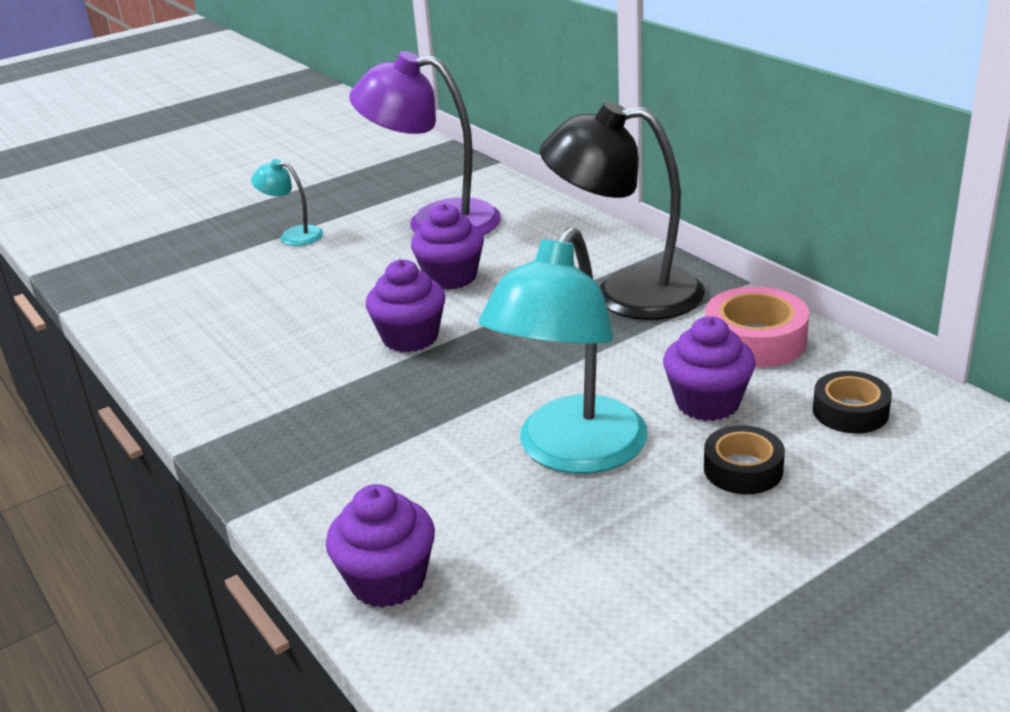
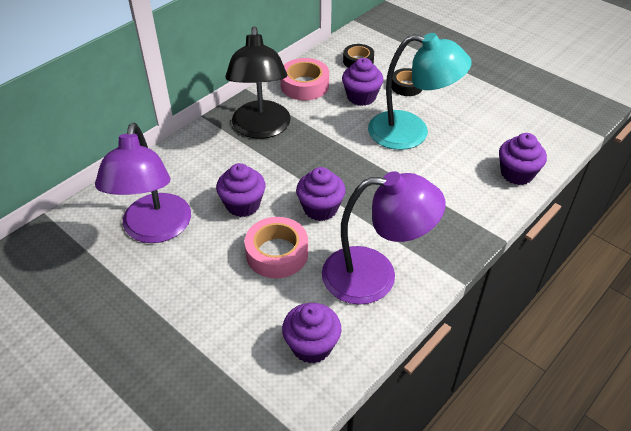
camera: 105 degrees left, 15 degrees up
turquoise lamp [251,159,323,246] -> none
none -> pink tape [245,217,308,278]
none -> purple cupcake [282,303,341,363]
none -> purple lamp [322,171,446,305]

